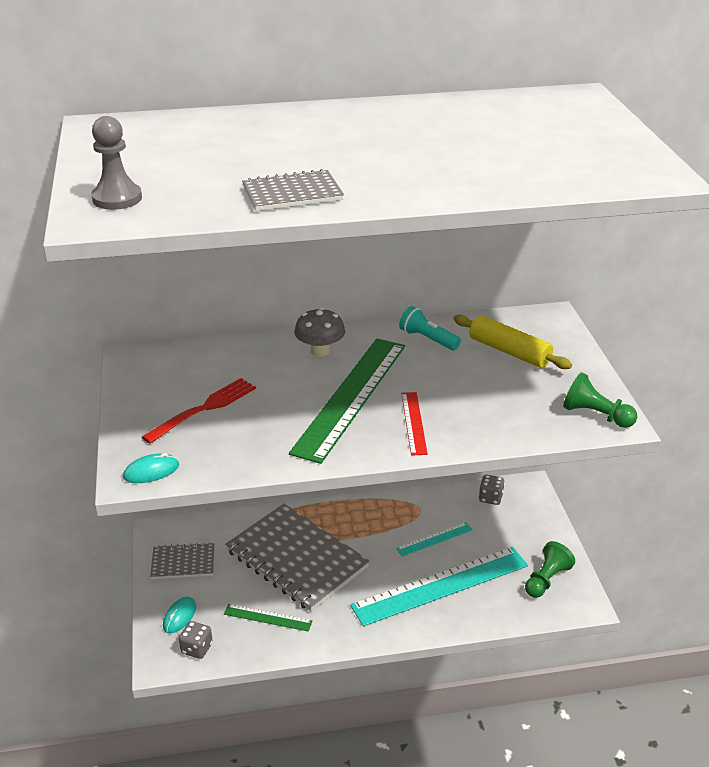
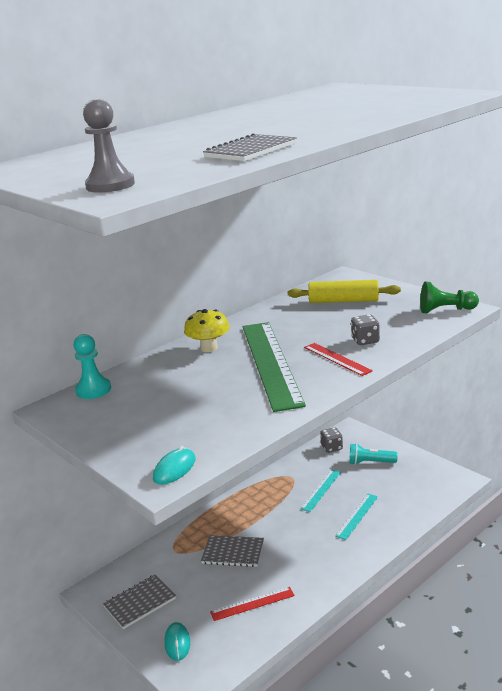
camera: 30 degrees left, 10 degrees down
red fork [142,378,256,444] -> none
grey dice [179,621,213,659] -> grey dice moved to [351,314,380,345]
green ruler [224,604,312,632] -> red ruler [210,587,295,621]
grey notebook [225,504,369,612] -> grey notebook [201,535,264,567], size x0.50
grey mushroom [294,308,345,357] -> yellow mushroom [184,309,230,352]
turquoise ruler [350,547,528,626] -> turquoise ruler [335,494,378,540], size x0.46
turquoise flashlight [399,306,461,350] -> turquoise flashlight moved to [349,443,398,465]
green pawn [525,541,575,598] -> none
none -> turquoise pawn [73,334,111,399]

